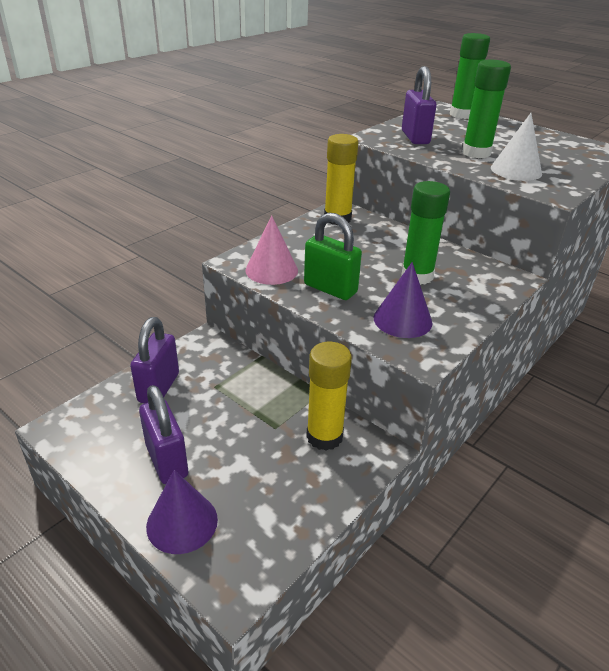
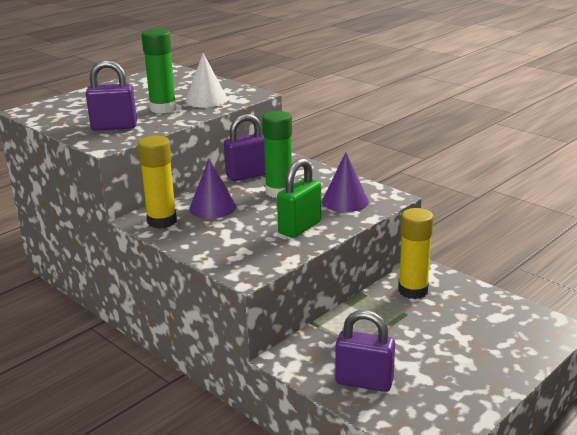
camera: 85 degrees left, 10 degrees down
purple padlock [139,385,188,484] -> purple padlock moved to [224,114,266,181]
purple cone [146,470,218,554] -> purple cone moved to [189,158,236,219]
pink cone [245,215,298,285] -> none
green glue stick [450,33,490,119] -> none

